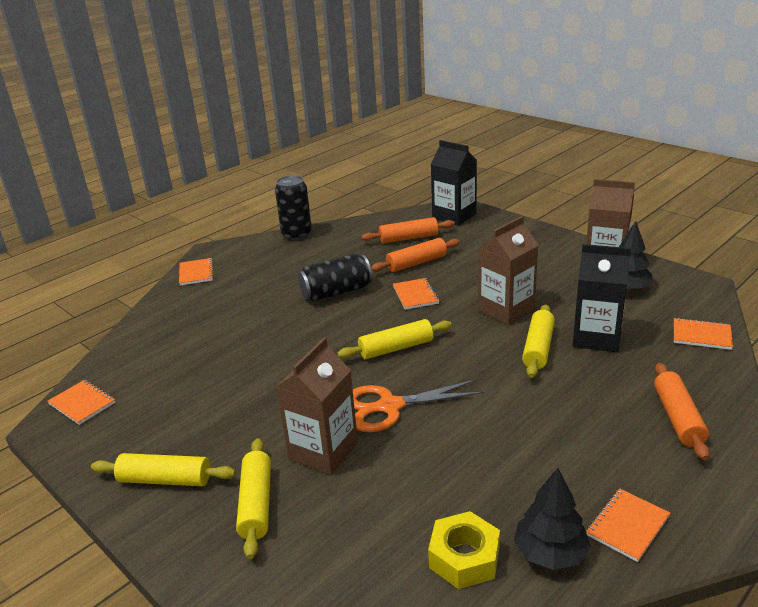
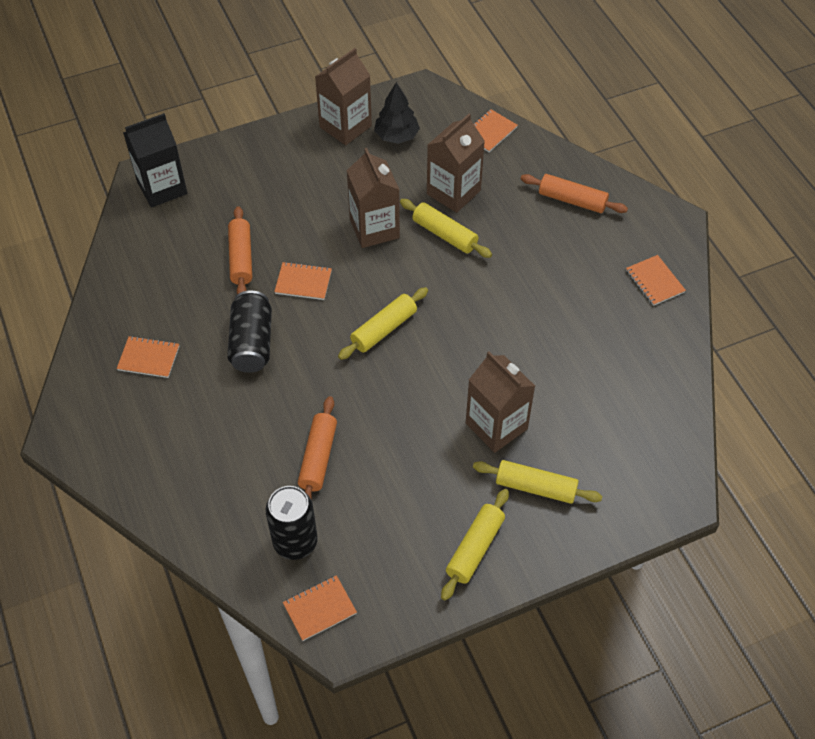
camera: 70 degrees left, 25 degrees up
orange notebook [179,258,214,286] -> orange notebook moved to [117,336,179,378]
black can [275,175,312,240] -> black can moved to [265,486,318,560]
yellow rolling pin [337,319,452,359] -> yellow rolling pin turned 45 degrees clockwise [338,287,428,360]
orange scissors [353,380,484,432] -> none
orange rolling pin [361,217,455,244] -> orange rolling pin moved to [298,396,337,500]
yellow nut [428,511,500,589] -> none
black tree [514,468,591,570] -> none
black carton [573,244,631,352] -> brown carton [427,114,485,213]

